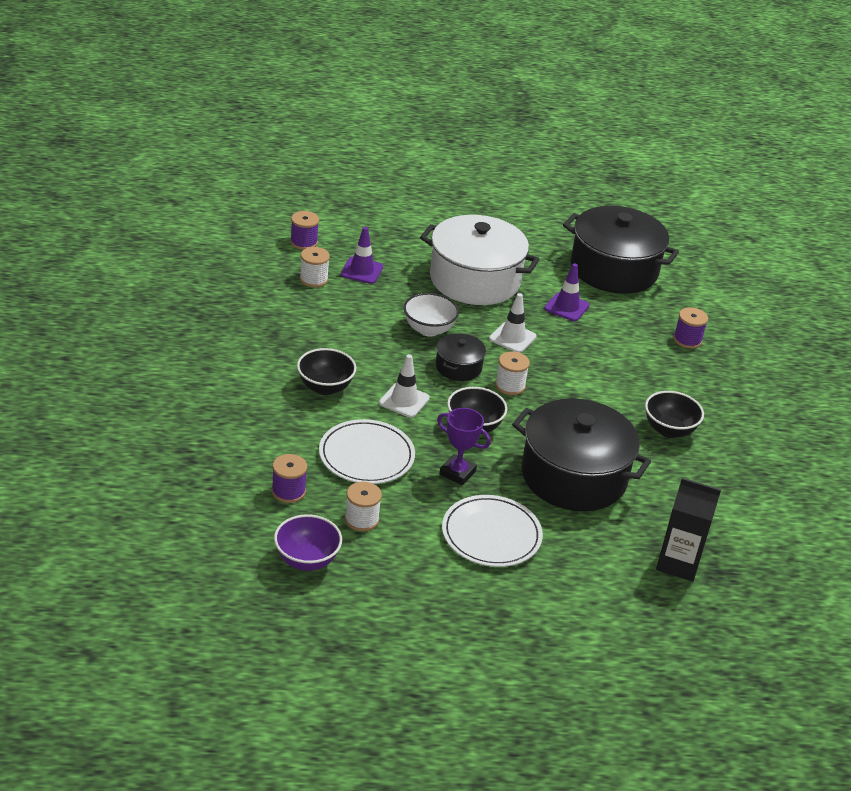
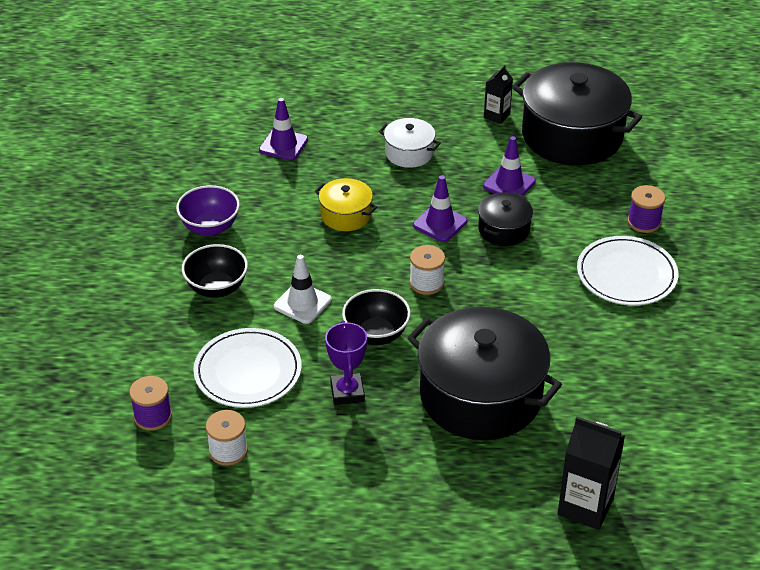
camera: 10 degrees right, 5 degrees up
purple bowl [274,514,342,571] -> purple bowl moved to [176,185,240,236]
purple spool [290,211,319,250] -> none
white spool [300,247,330,287] -> none
white bowl [404,293,459,337] -> yellow pot [315,178,377,231]
white pot [420,215,540,305] -> white pot [379,118,441,168], size x0.47
black pot [436,333,486,381] -> black pot moved to [478,192,533,246]
purple trophy [437,408,491,486] -> purple trophy turned 45 degrees clockwise [325,320,367,405]
white plate [442,495,543,567] -> white plate moved to [577,236,678,306]
white traffic cone [489,293,537,353] -> purple traffic cone [413,175,467,242]
black bowl [645,391,704,438] -> none
none -> black carton [484,65,513,124]

